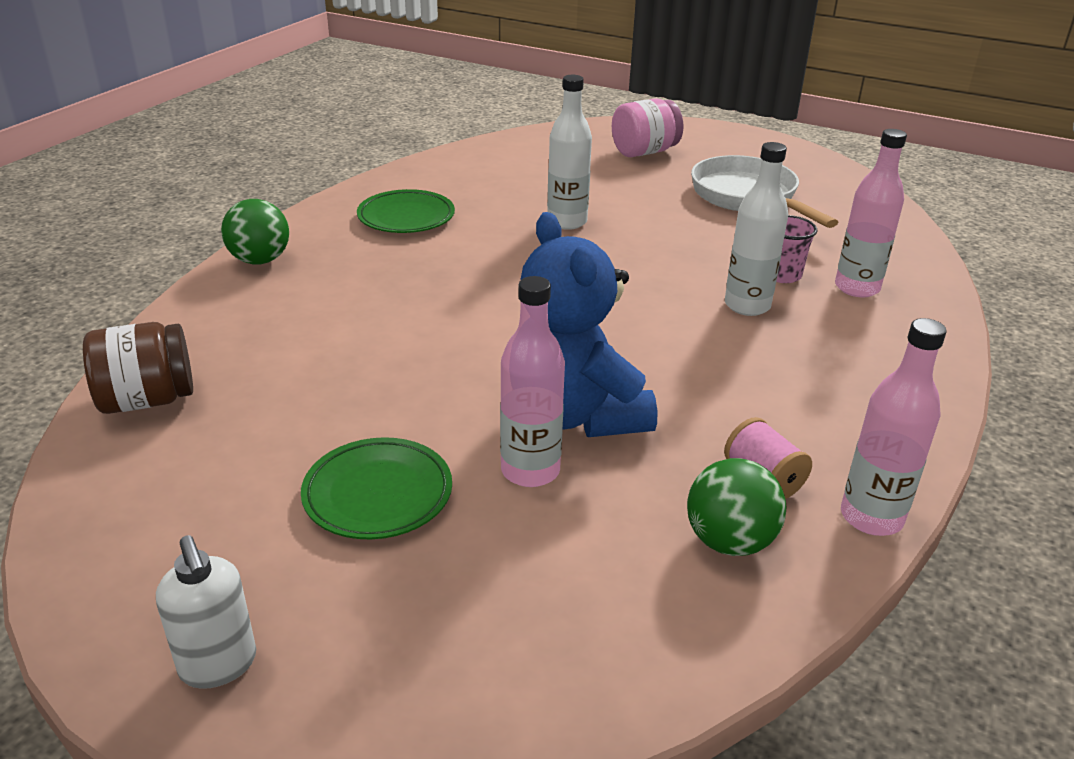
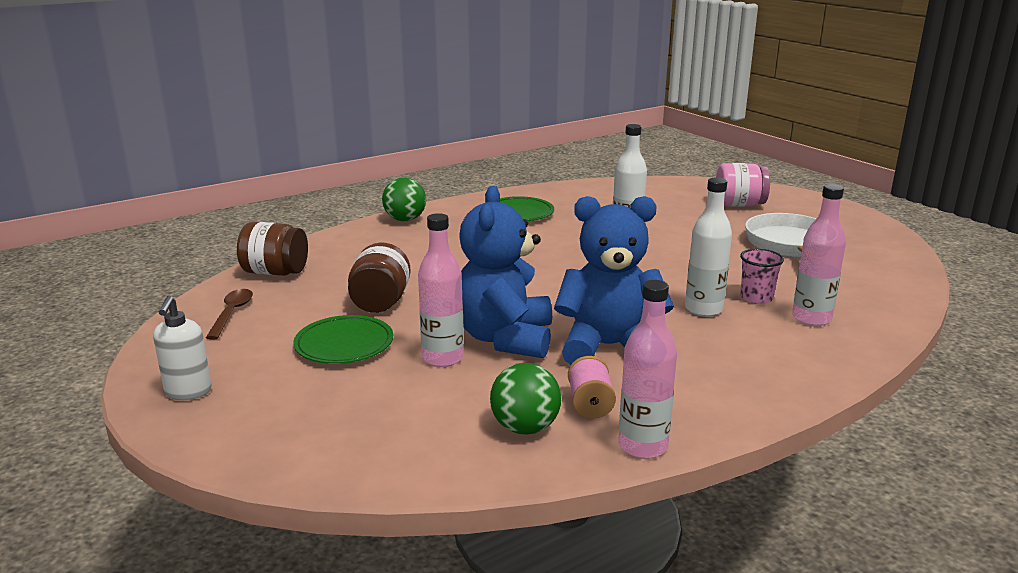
camera: 30 degrees right, 10 degrees down
none -> brown spoon [206,289,253,340]
none -> brown jar [348,243,411,313]
none -> blue teddy bear [554,196,674,365]

